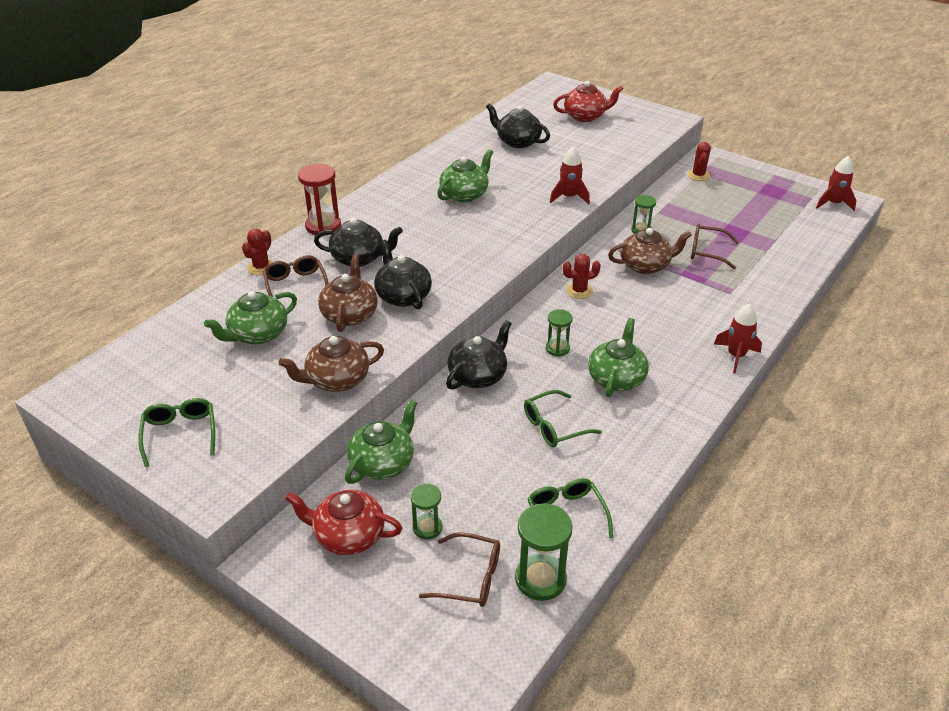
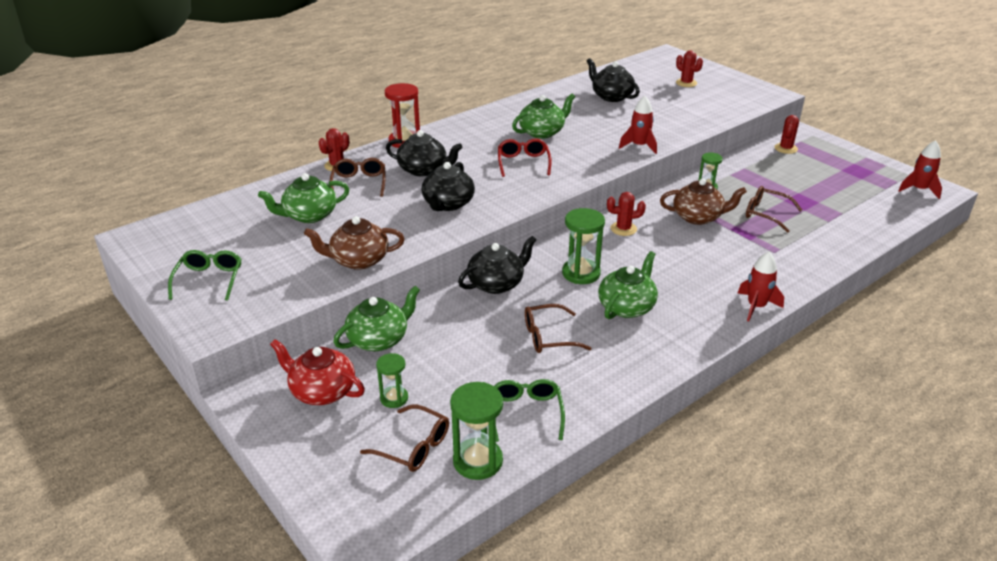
camera: 15 degrees right, 5 degrees down
brown teapot [318,254,378,332] -> none
black teapot [374,240,432,309] -> black teapot turned 150 degrees counterclockwise [422,162,475,211]
green glasses [524,390,602,447] -> brown glasses [525,304,592,353]
green hourglass [546,309,573,357] -> green hourglass [562,208,605,284], size x1.64
red teapot [553,81,623,122] -> red cactus [676,50,703,87]
none -> red glasses [498,138,552,177]

